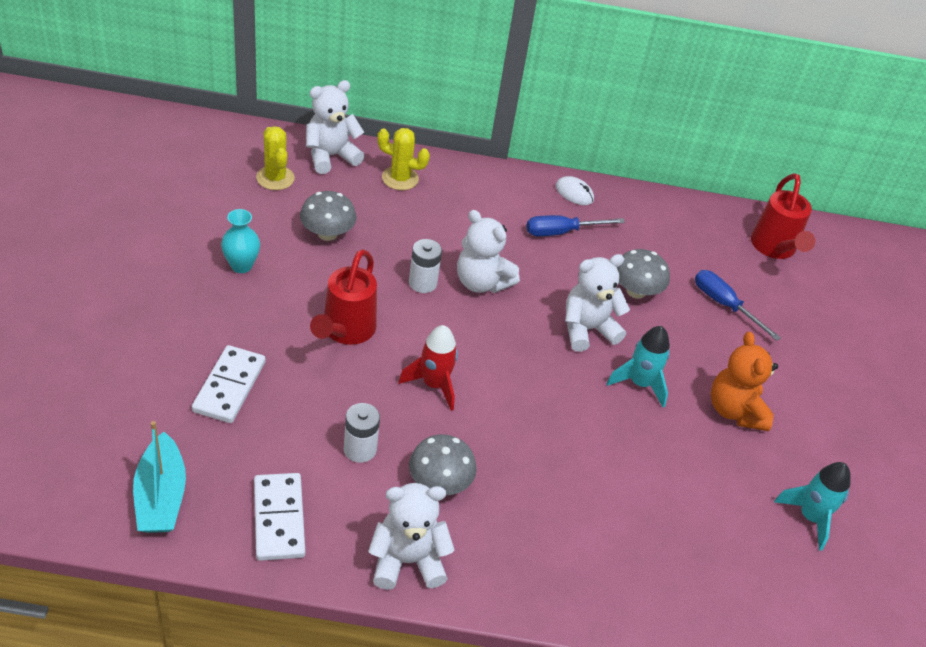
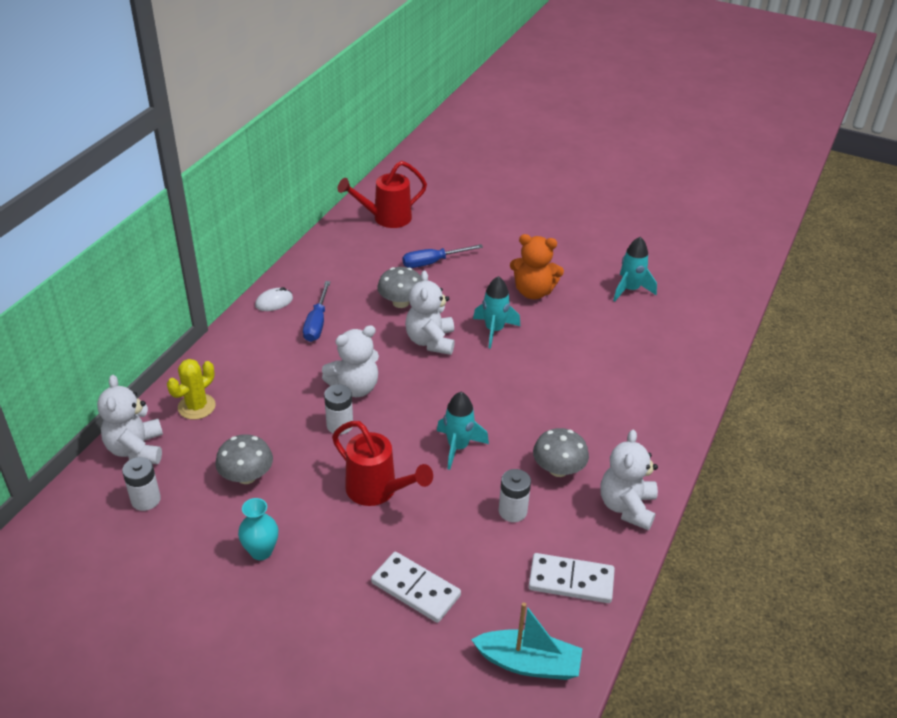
camera: 65 degrees left, 5 degrees down
yellow cactus [256,126,295,190] -> white battery [122,457,161,511]
red rocket [399,325,458,411] -> turquoise rocket [437,392,489,470]
red watering can [751,173,815,259] -> red watering can turned 135 degrees clockwise [338,161,427,228]

